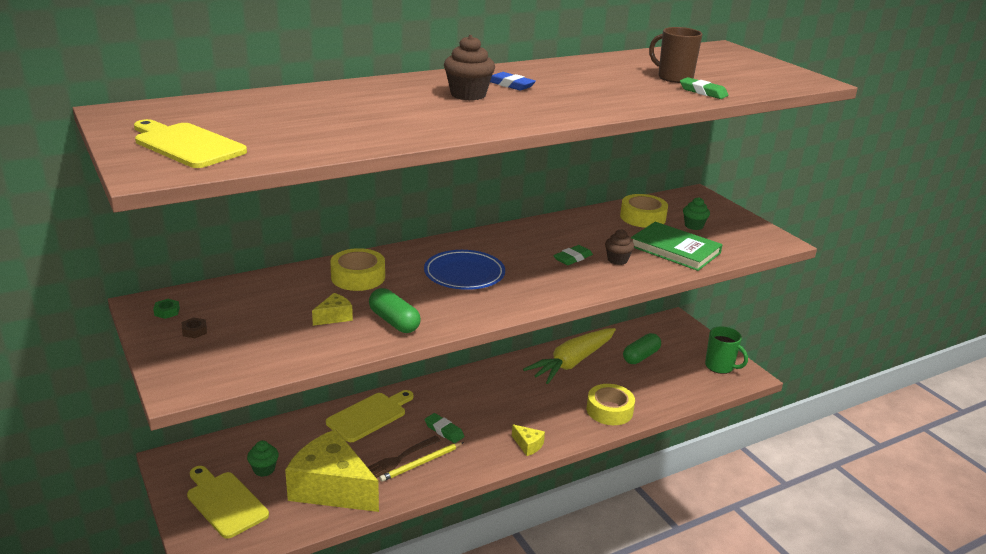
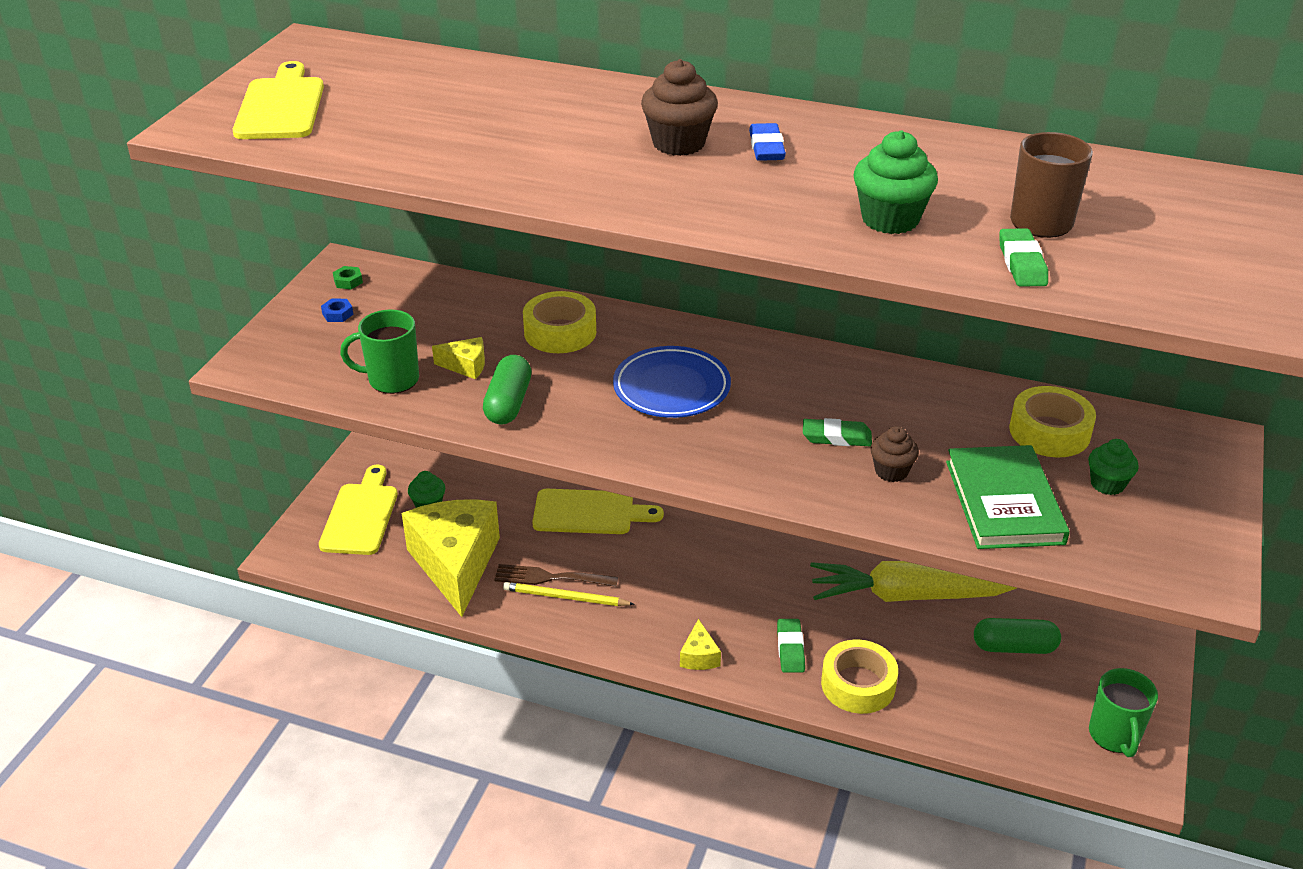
camera: 50 degrees right, 10 degrees up
brown nut [182,317,207,338] -> blue nut [321,299,354,322]
green eraser [424,413,464,443] -> green eraser moved to [777,619,805,673]
none -> green mug [340,310,419,394]
none -> green cupcake [853,130,938,234]

